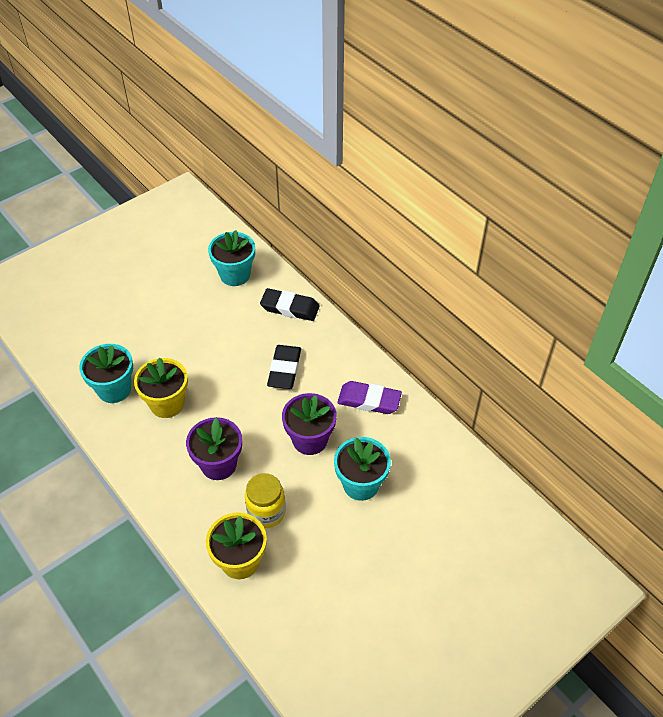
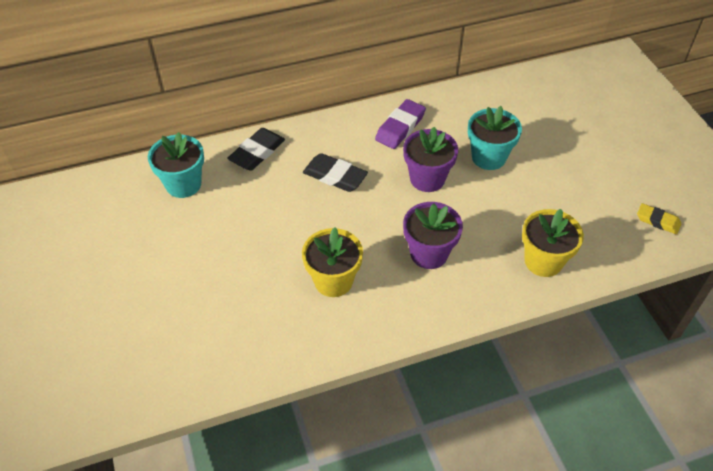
camera: 70 degrees left, 0 degrees up
turquoise flower pot [79,344,133,403] -> none
yellow jar [245,473,286,528] -> none
none -> yellow eraser [637,203,681,235]

